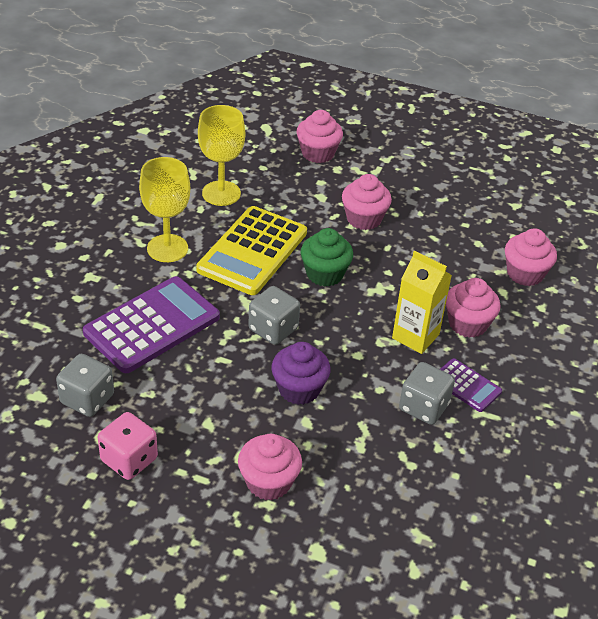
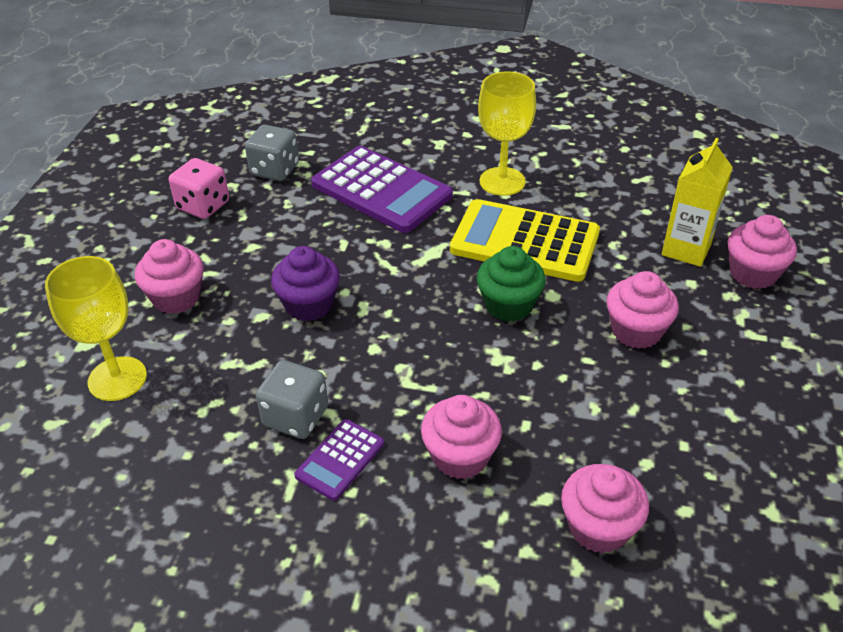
camera: 85 degrees right, 0 degrees up
yellow goblet [198,105,245,206] -> yellow goblet moved to [45,256,147,401]
grey dice [248,286,300,345] -> none
yellow carton [392,251,452,354] -> yellow carton moved to [662,138,733,267]

